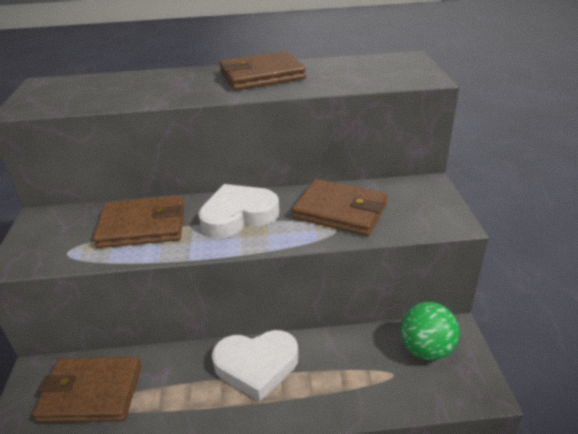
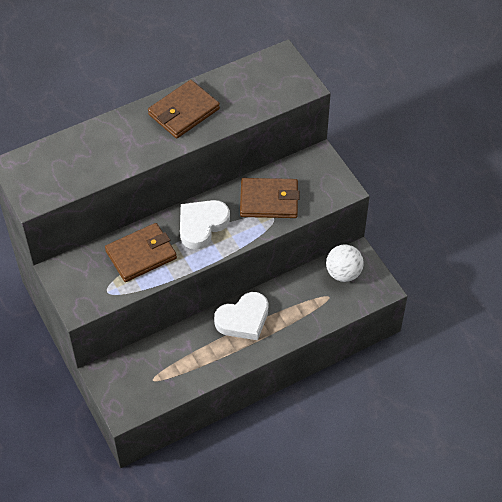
camera: 25 degrees left, 20 degrees up
brown wallet [32,357,142,423] -> none
green ball [400,302,459,360] -> white ball [326,244,364,282]

